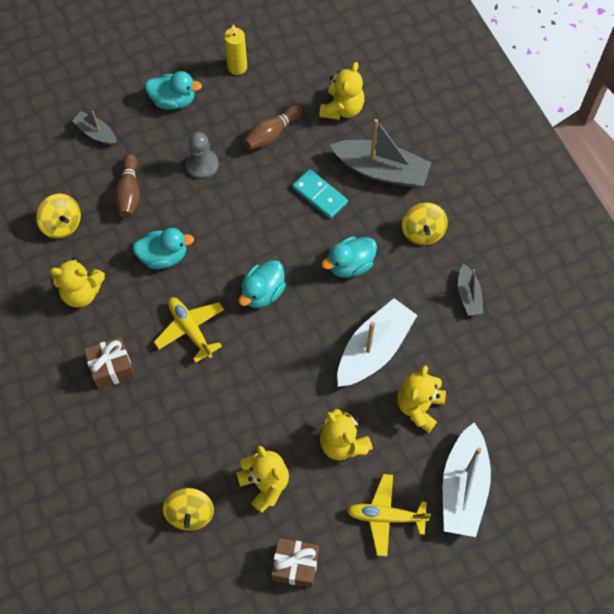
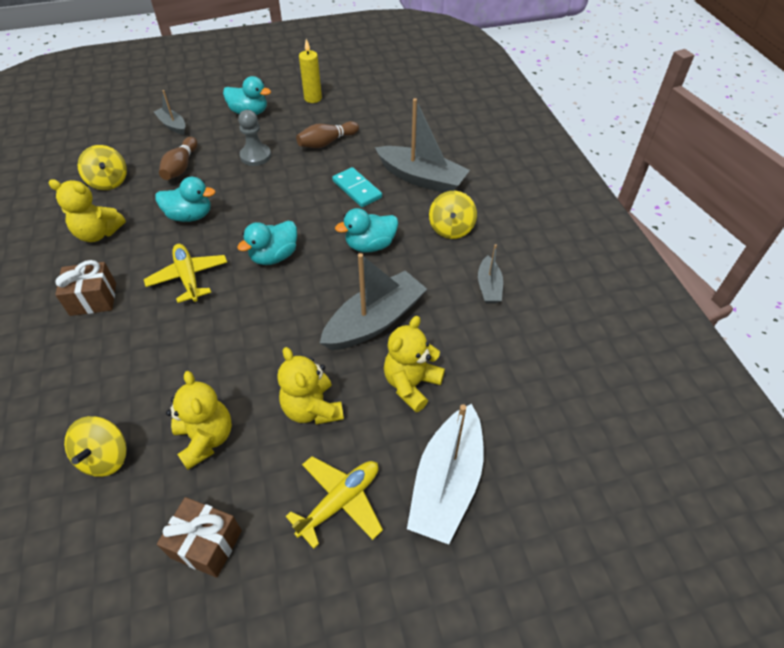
camera: 10 degrees right, 15 degrees down
yellow teddy bear [319,62,364,120] -> none
white boat [337,298,418,387] -> grey boat [320,253,427,350]
yellow plane [347,474,431,557] -> yellow plane turned 120 degrees clockwise [286,456,383,549]

